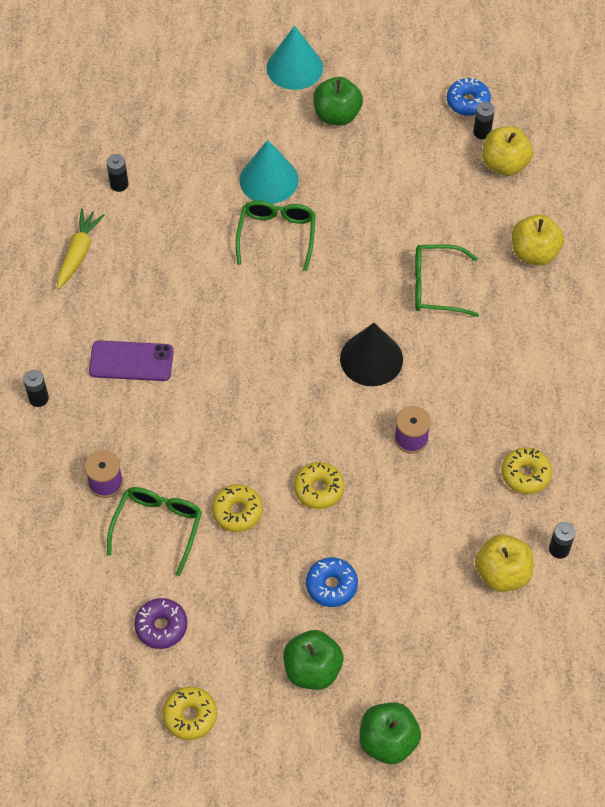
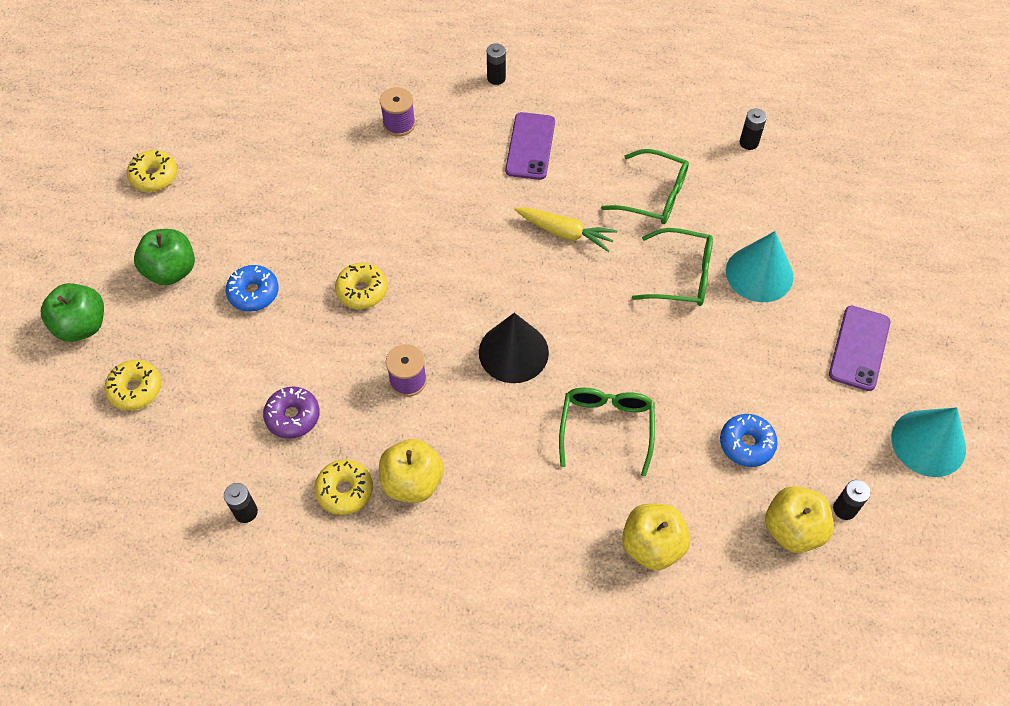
camera: 95 degrees right, 0 degrees up
yellow carrot [57,209,105,289] -> yellow carrot moved to [514,207,617,252]
green glasses [107,487,202,576] -> green glasses moved to [601,149,689,224]
purple donut [134,598,187,649] -> purple donut moved to [263,387,320,439]
yellow donut [212,484,263,532] -> yellow donut moved to [104,360,161,411]
turquoise cone [266,26,323,90] -> turquoise cone moved to [891,407,966,477]
green apple [313,77,363,125] -> purple phone [829,306,891,391]
blue donut [447,78,491,116] -> blue donut moved to [720,414,778,467]
yellow apple [475,534,533,592] -> yellow apple moved to [379,439,444,503]

